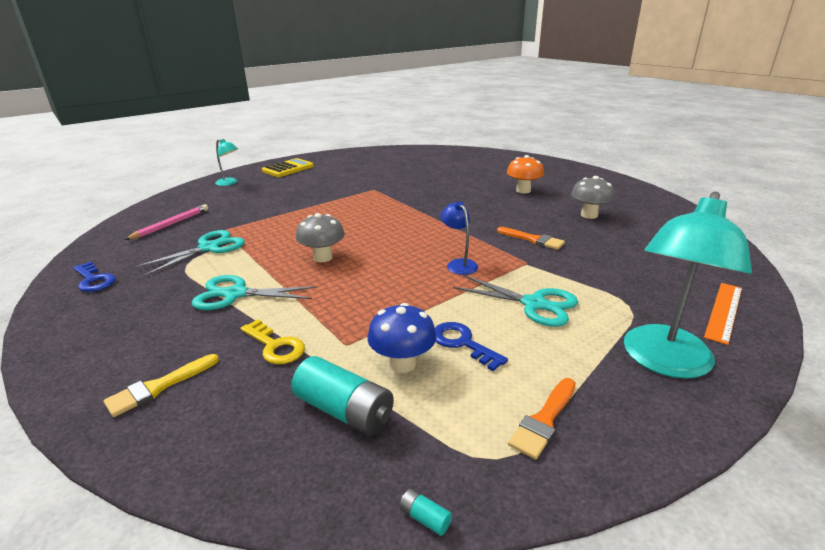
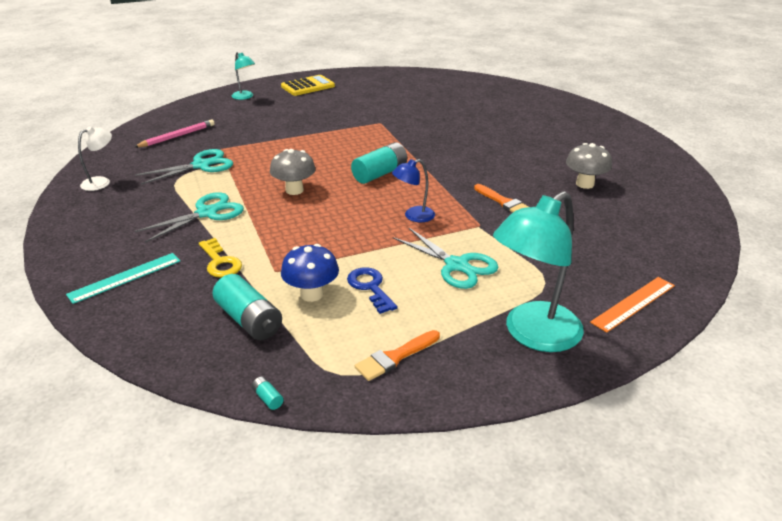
camera: 15 degrees right, 5 degrees up
blue key [73,261,116,292] -> white lamp [78,126,112,191]
yellow brush [103,354,219,417] -> turquoise ruler [66,253,180,304]
turquoise scissors [192,275,317,310] -> turquoise scissors turned 120 degrees clockwise [135,192,244,243]
blue lamp [440,201,478,275] -> blue lamp turned 105 degrees counterclockwise [392,159,435,222]
orange mushroom [507,155,544,193] -> none
none -> turquoise battery [351,142,407,184]

